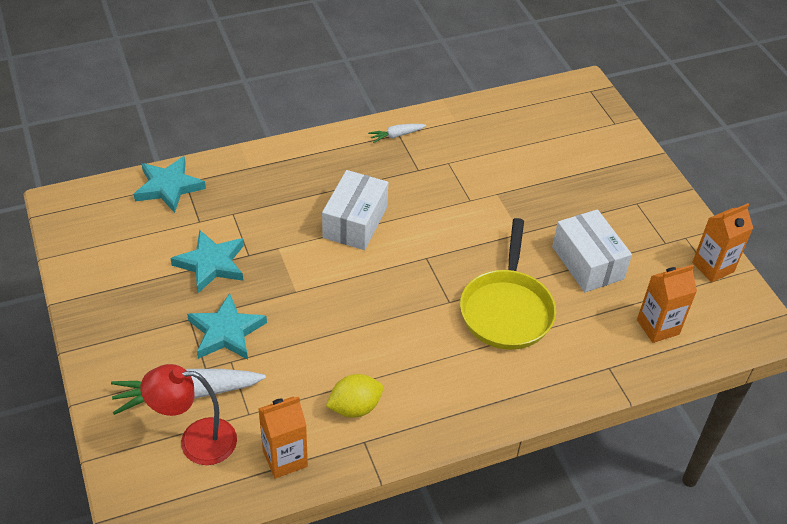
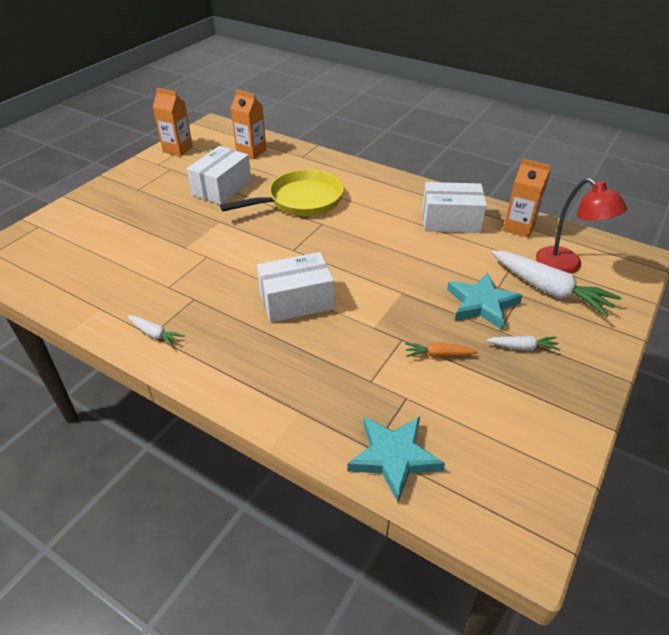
camera: 125 degrees left, 5 degrees down
turquoise star [170,230,244,293] -> orange carrot [405,342,478,357]
yellow lemon [326,374,383,418] -> white box [422,182,487,233]
none -> white carrot [486,336,560,351]

